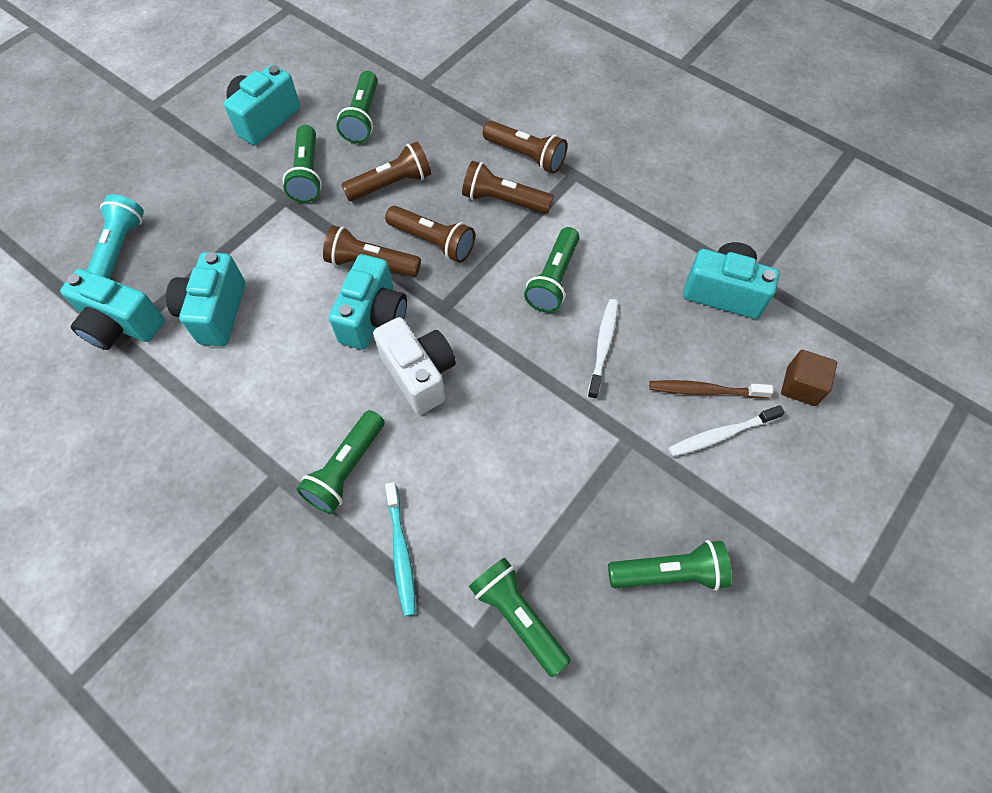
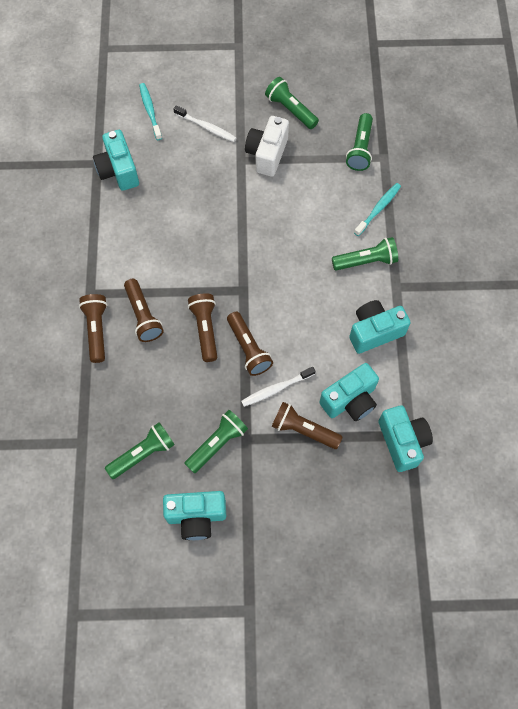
camera: 130 degrees left, 5 degrees up
turquoise flashlight [87,194,144,279] -> none
turquoise camera [329,254,407,350] -> turquoise camera moved to [349,300,411,354]
brown flashlight [341,142,431,201] -> brown flashlight moved to [272,402,342,449]
white camera [373,317,456,415] -> white camera moved to [245,116,289,177]
green flashlight [524,227,579,313] -> none
white toothbrush [587,299,618,400] -> white toothbrush moved to [241,367,315,407]
brown toothbrush [649,380,773,399] -> none
brown cube [781,350,837,406] -> turquoise toothbrush [139,83,162,140]

